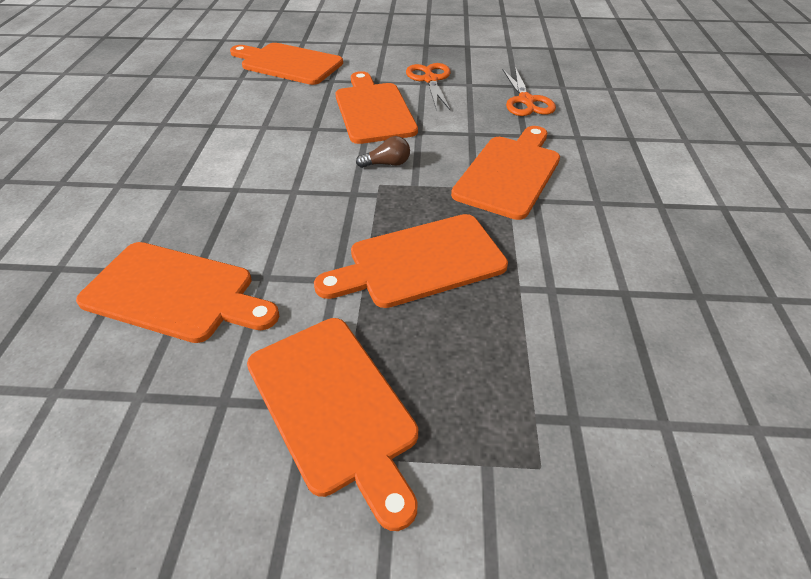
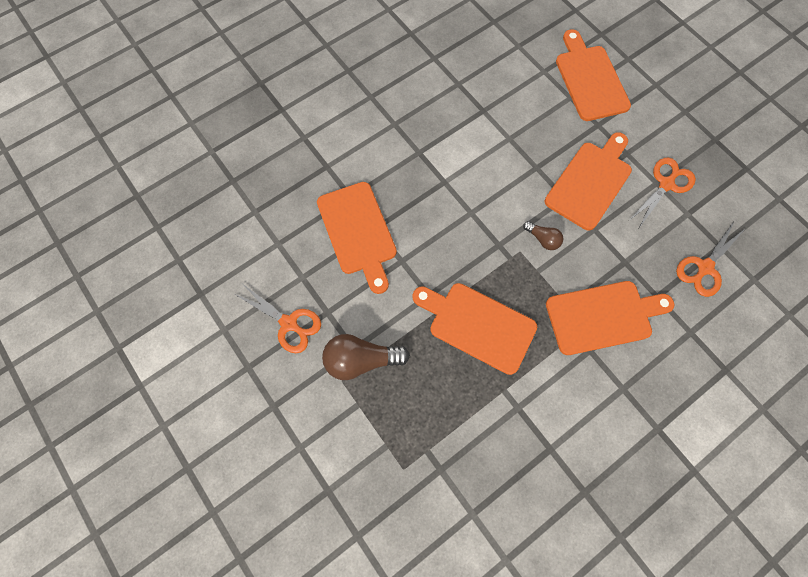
camera: 50 degrees right, 25 degrees up
orange cutting board [247,318,418,531] -> brown light bulb [322,334,410,380]
none -> orange scissors [235,284,321,353]

